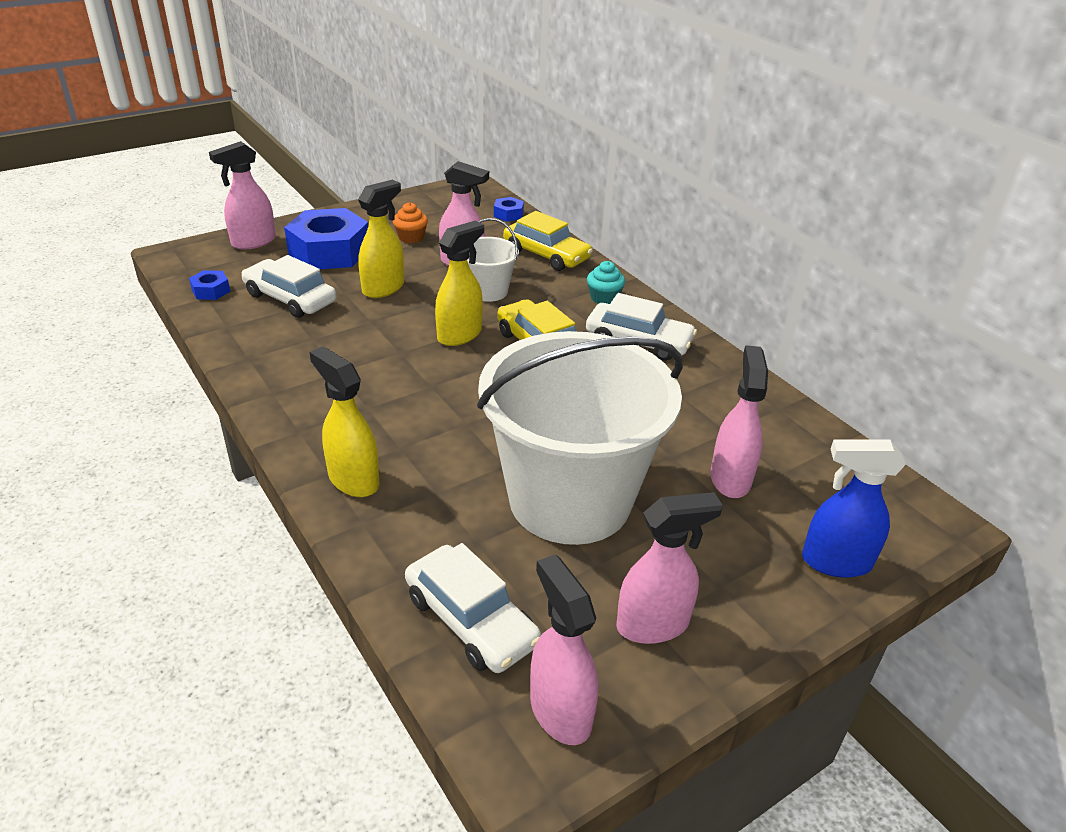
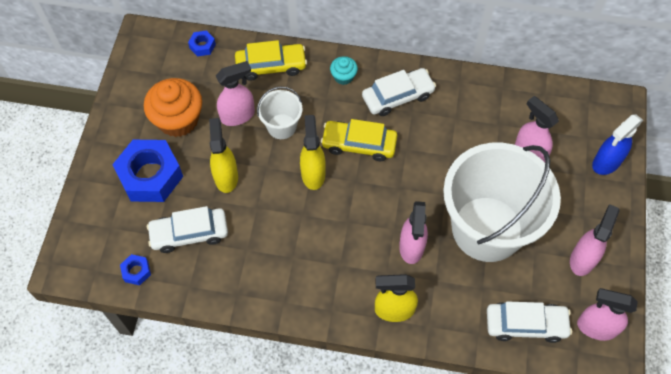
camera: 45 degrees left, 25 degrees up
pink spray bottle [209,141,276,250] -> pink spray bottle moved to [399,201,428,264]
orange cupcake [393,202,428,243] -> orange cupcake [144,78,202,137], size x2.02

